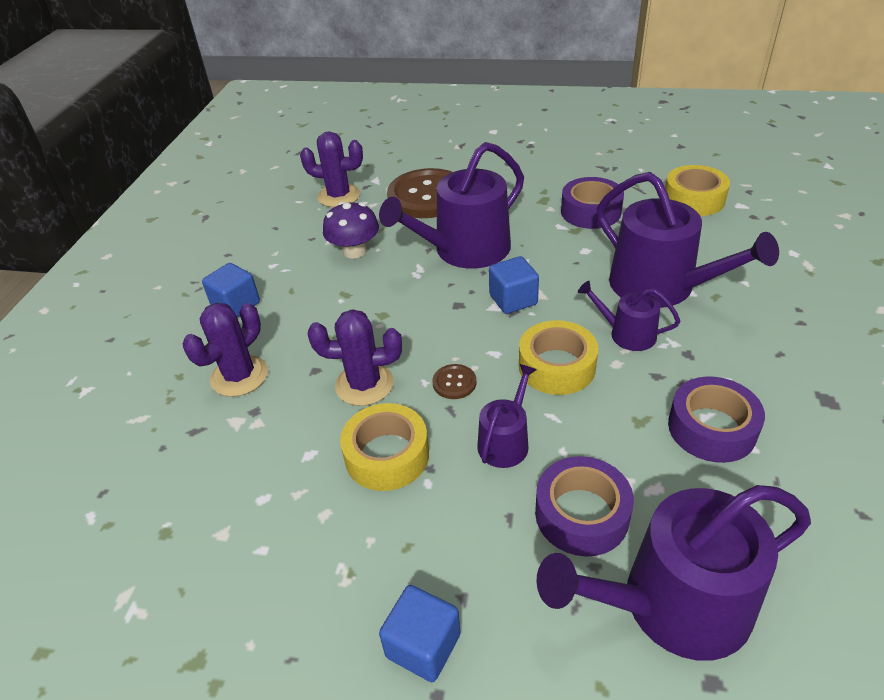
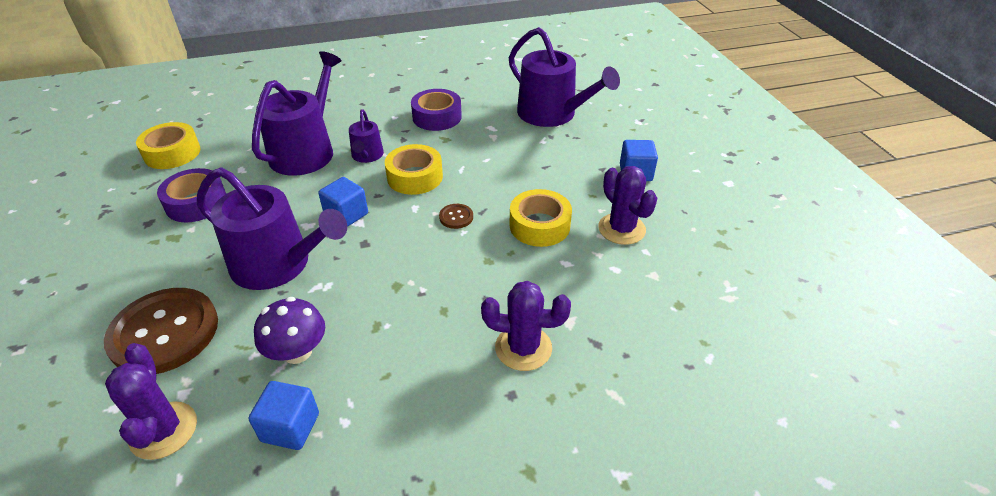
camera: 120 degrees left, 0 degrees up
blue cube [202,263,260,318] -> blue cube moved to [249,381,319,450]
purple cactus [308,309,402,406] -> purple cactus moved to [598,166,657,245]
purple watering can [477,364,537,468] -> none
purple tape [535,456,634,556] -> none

